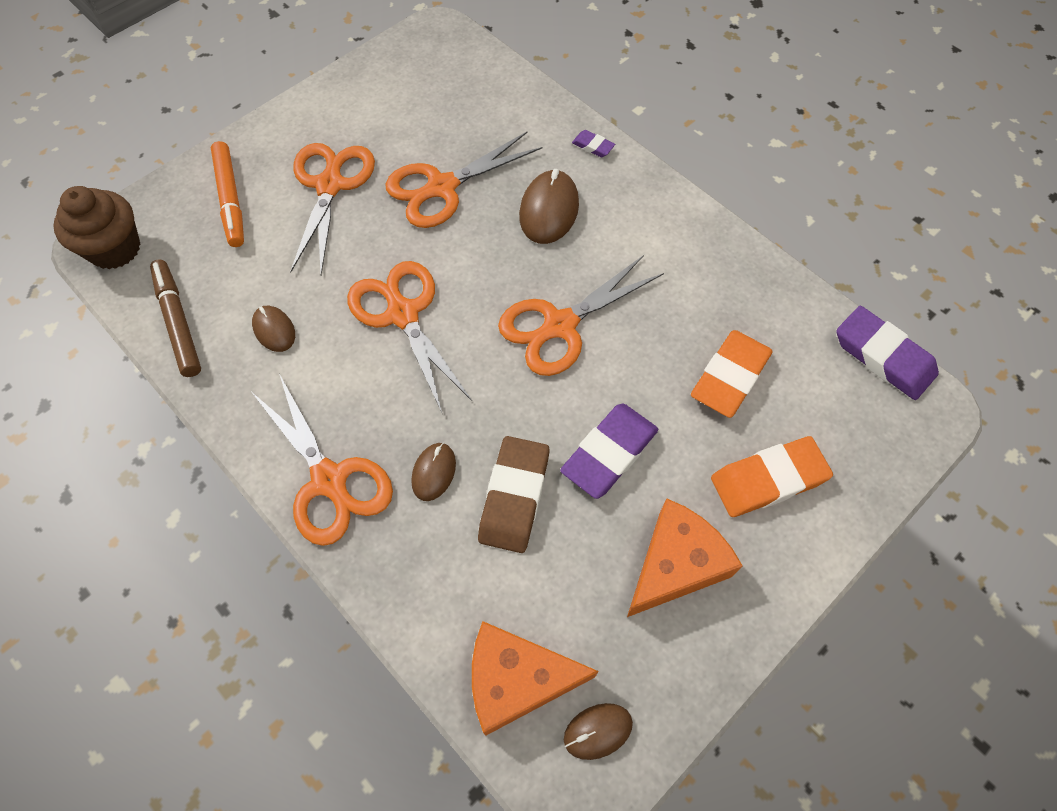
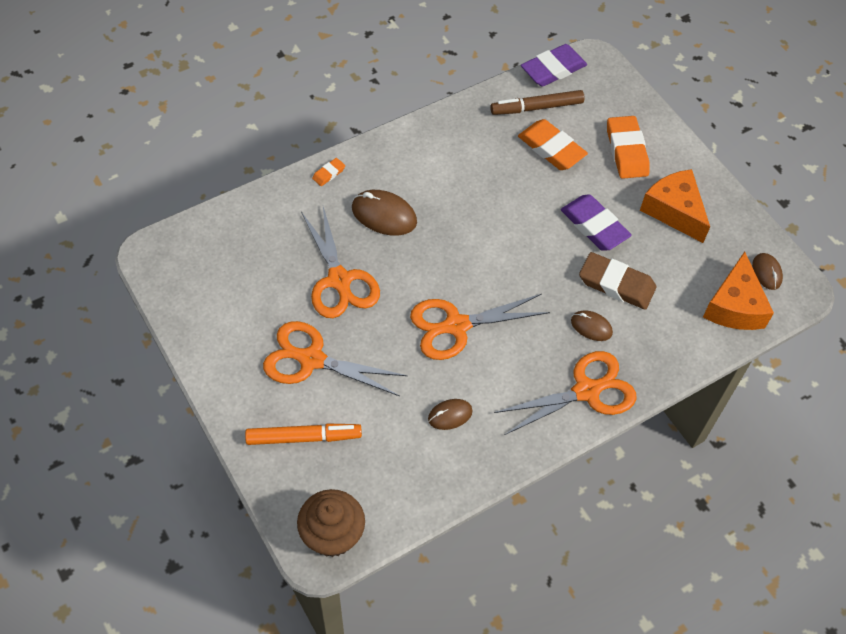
camera: 80 degrees left, 5 degrees down
brown marker [150,260,201,377] -> brown marker moved to [490,90,585,115]
orange scissors [498,255,664,376] -> none
purple eraser [572,130,615,157] -> orange eraser [312,158,345,186]

